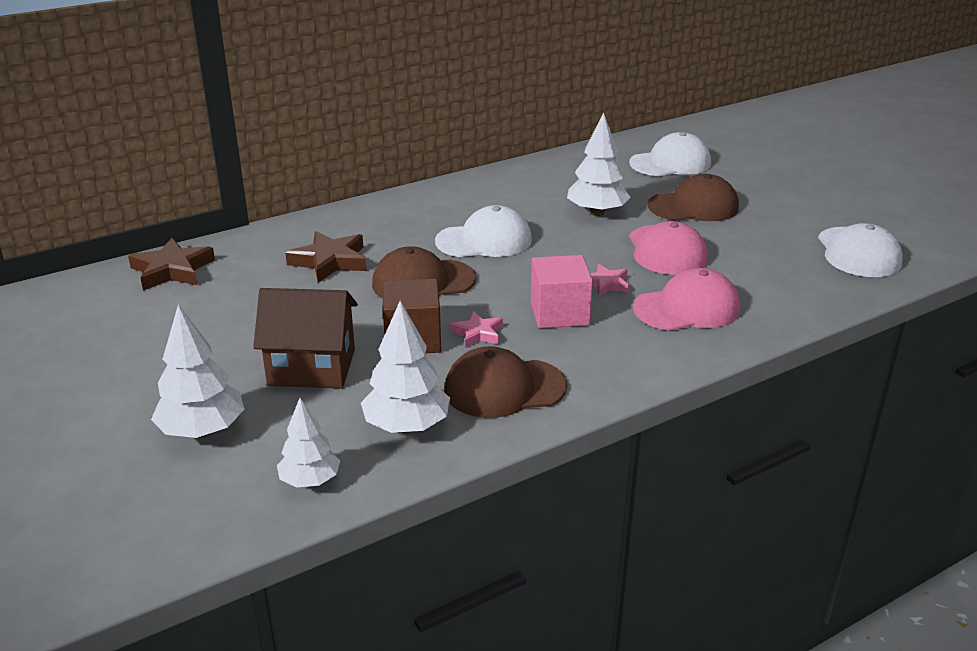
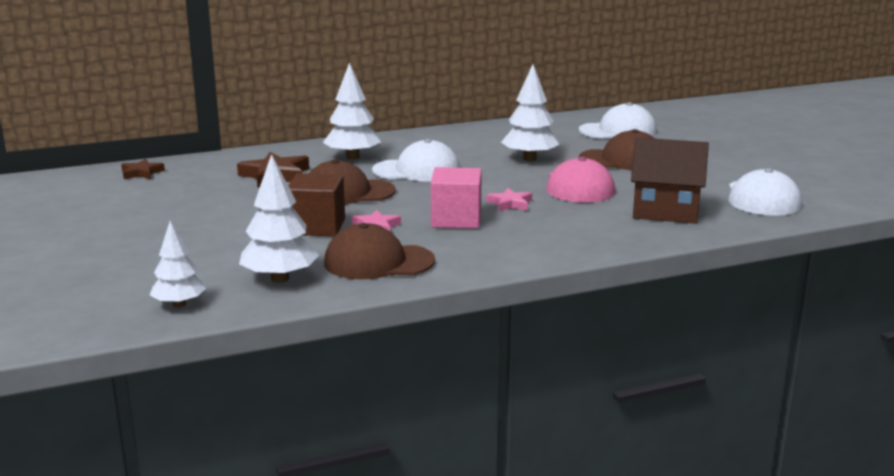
camera: 10 degrees right, 10 degrees down
brown star [128,238,215,291] -> brown star [121,159,165,179], size x0.60
white tree [151,305,245,438] -> white tree moved to [323,62,381,160]
brown house [253,288,358,388] -> brown house moved to [631,138,709,224]
pink cap [633,268,740,331] -> none

